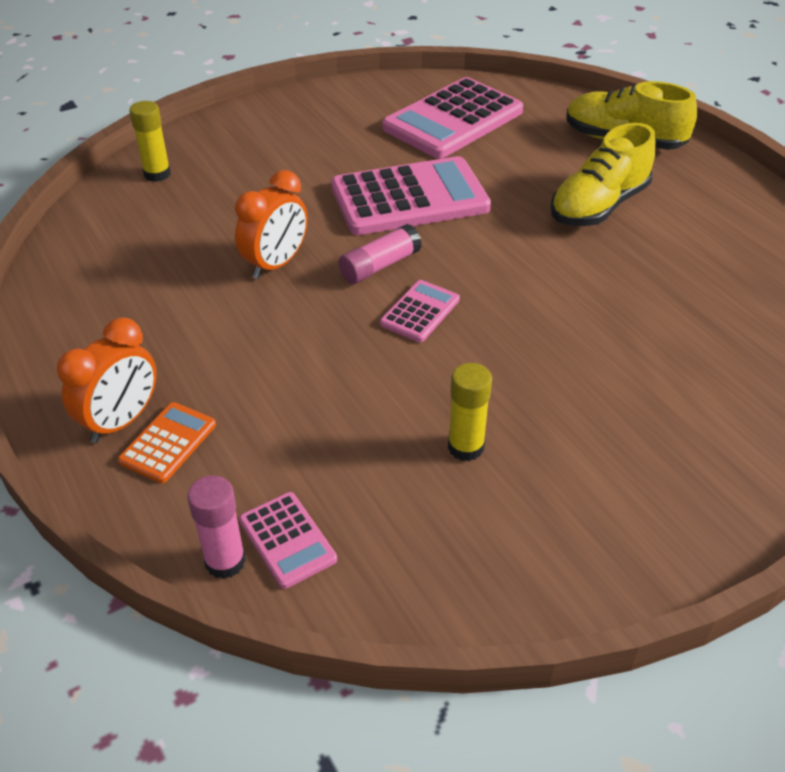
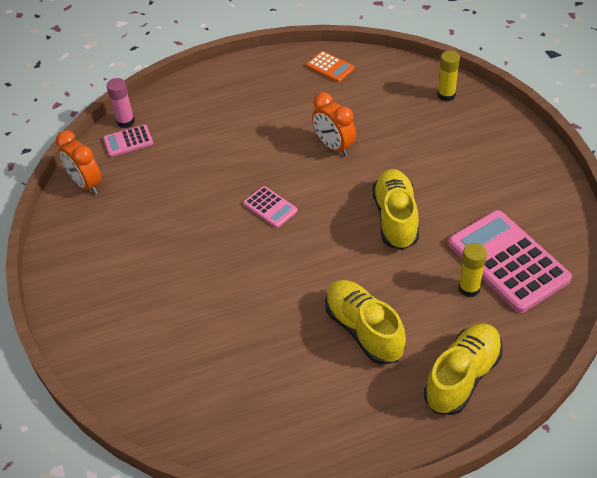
camera: 105 degrees right, 5 degrees up
orange clock [57,317,157,443] -> orange clock moved to [56,130,102,194]
orange calculator [118,402,216,483] -> orange calculator moved to [306,51,354,82]
pink calculator [331,156,491,235] -> yellow shoe [372,169,419,250]
pink glue stick [338,224,422,284] -> none
yellow glue stick [448,363,492,461] -> yellow glue stick moved to [458,243,487,297]

